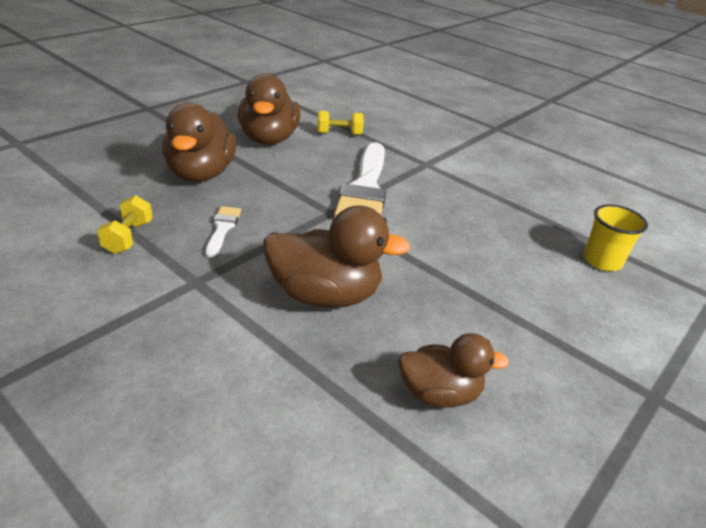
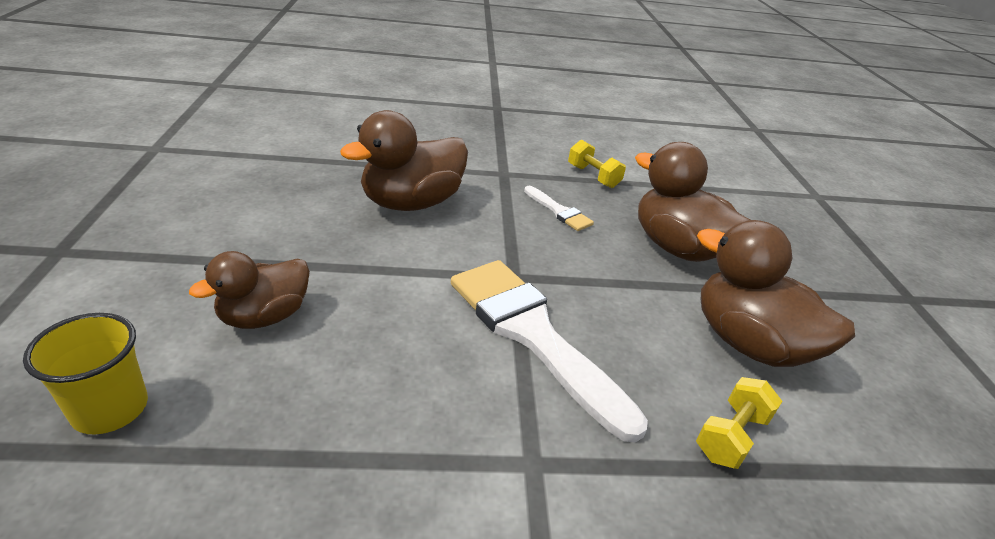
camera: 135 degrees right, 0 degrees up
brown duck [398,333,509,408] -> brown duck moved to [189,251,310,329]

